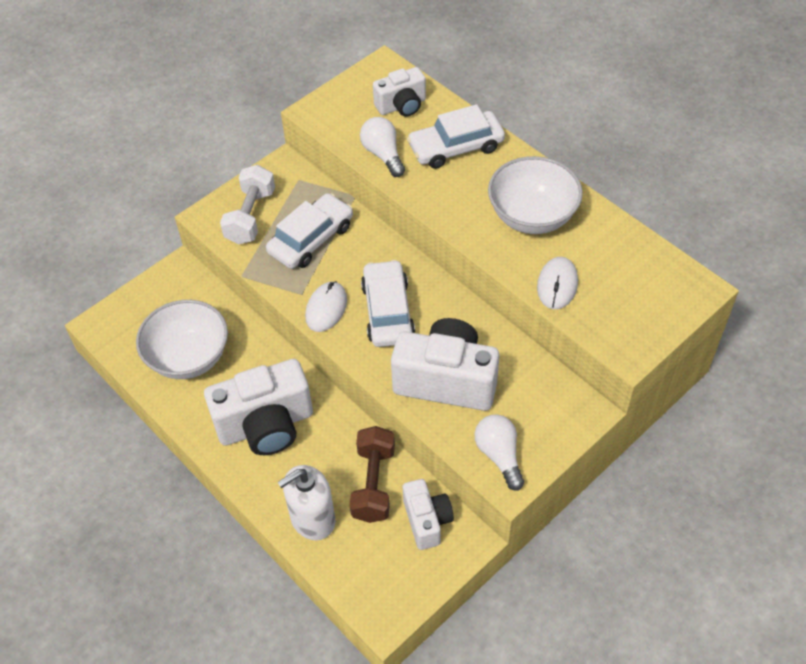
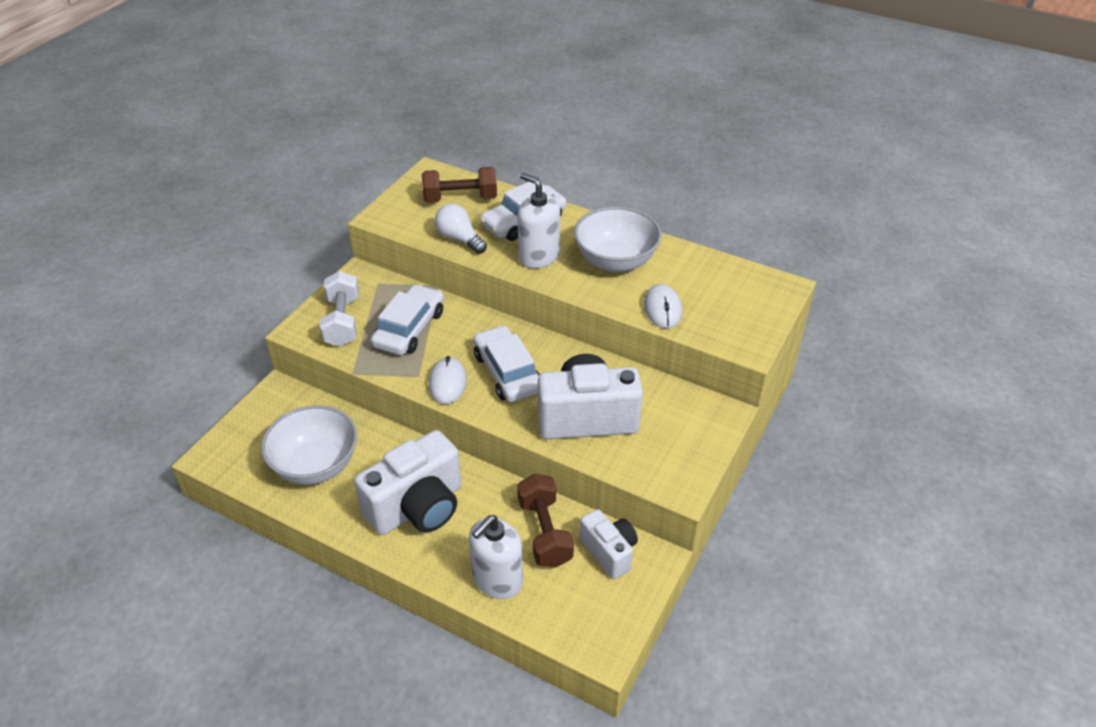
camera: 20 degrees left, 10 degrees down
white camera [373,67,426,117] -> brown dumbbell [422,167,497,203]
white light bulb [474,415,524,490] -> none
none -> white soap dispenser [517,173,560,268]

